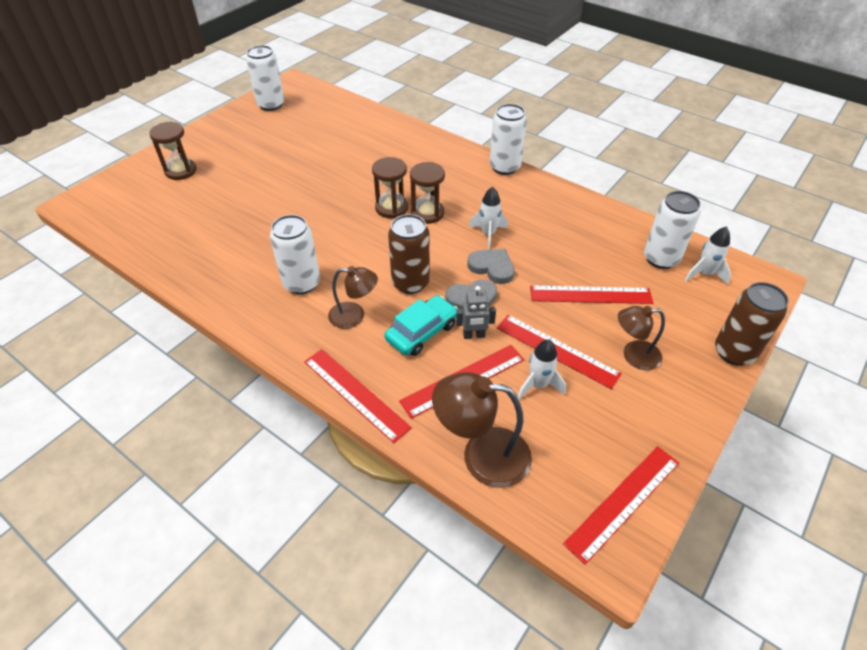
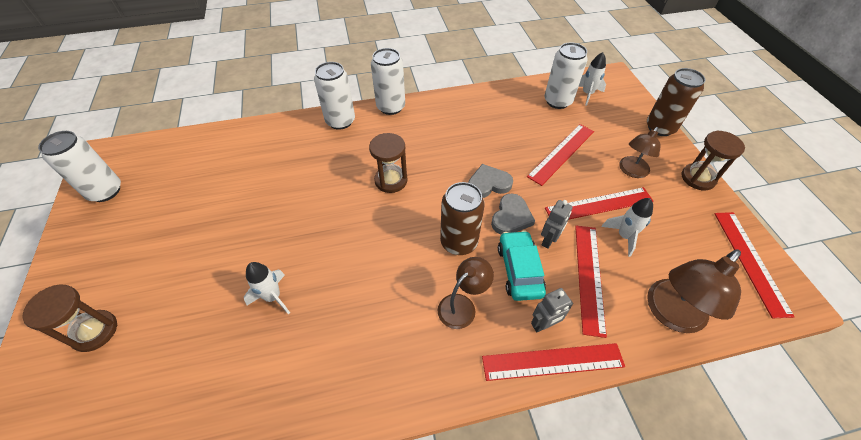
camera: 50 degrees left, 5 degrees up
white can [270,215,320,294] -> white can moved to [314,62,355,130]
brown hourglass [372,157,408,218] -> brown hourglass moved to [681,130,745,190]
white rocket [469,187,508,249] -> white rocket moved to [244,262,290,314]
none -> grey robot [531,288,573,332]

